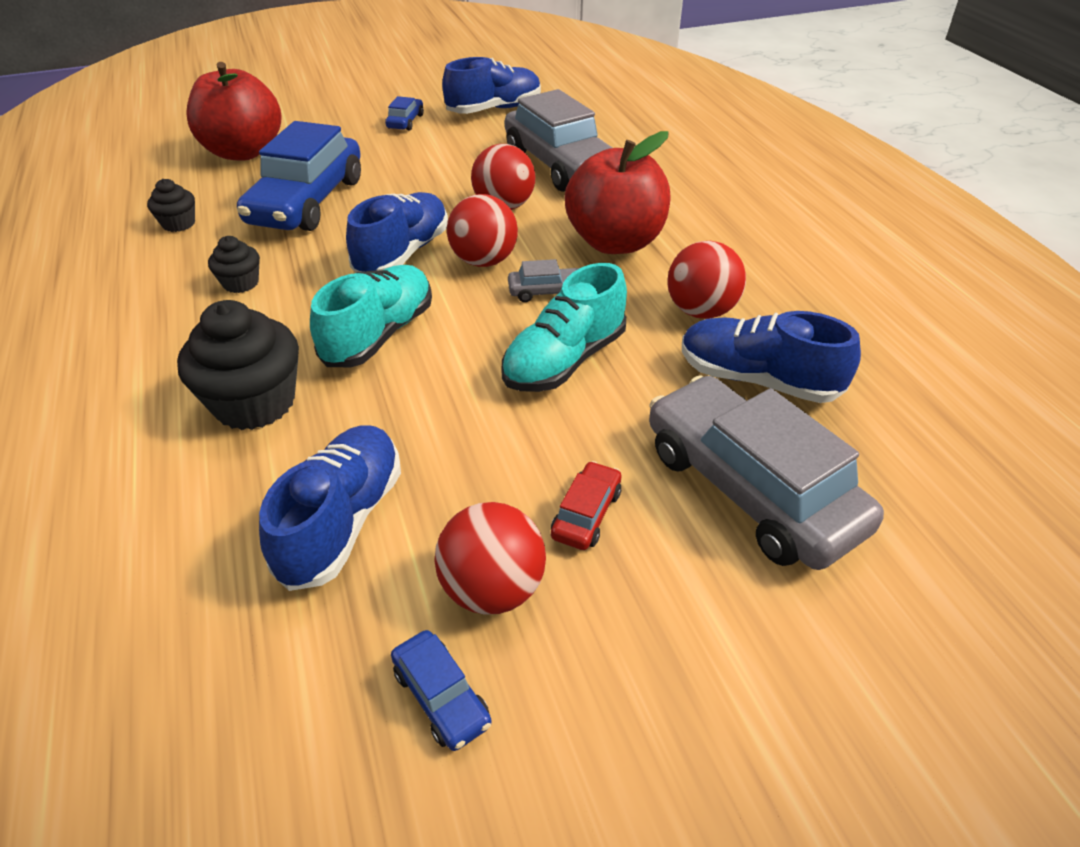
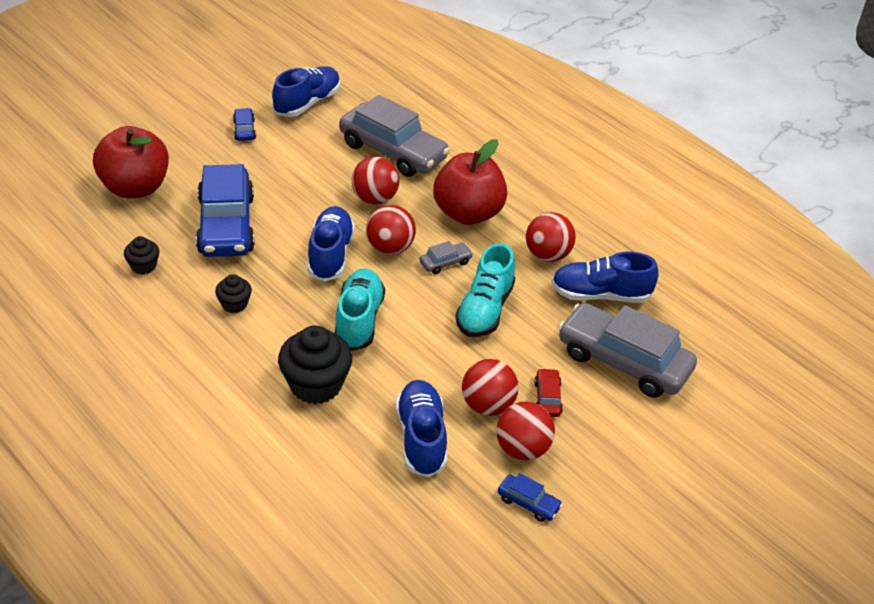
camera: 25 degrees left, 0 degrees up
none -> red ball [462,359,519,416]

